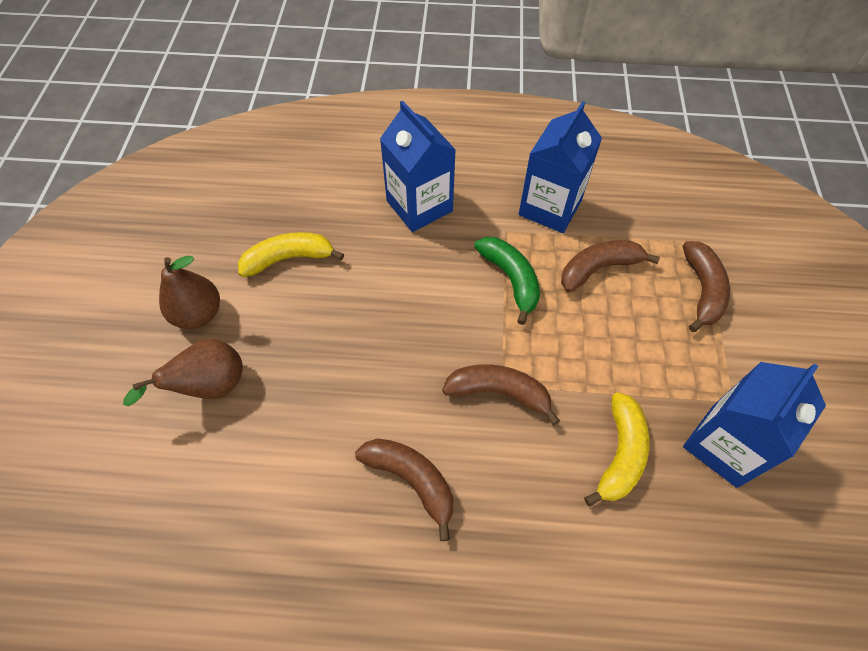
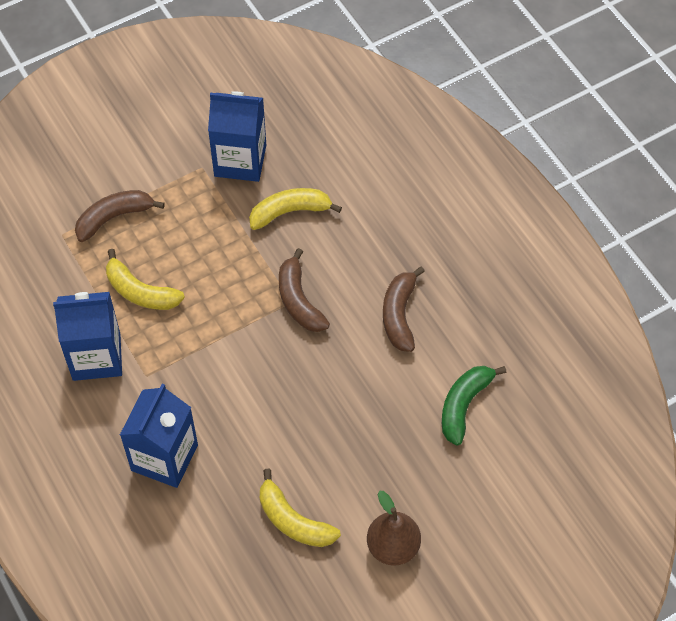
camera: 125 degrees left, 0 degrees up
brown pear [123,338,243,406] -> none
green banana [474,237,540,325] -> green banana moved to [442,366,507,445]
brown banana [561,240,660,293] -> yellow banana [106,249,185,310]

